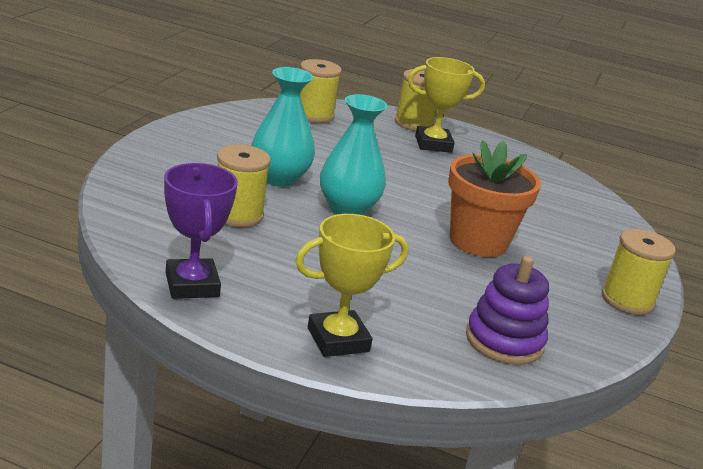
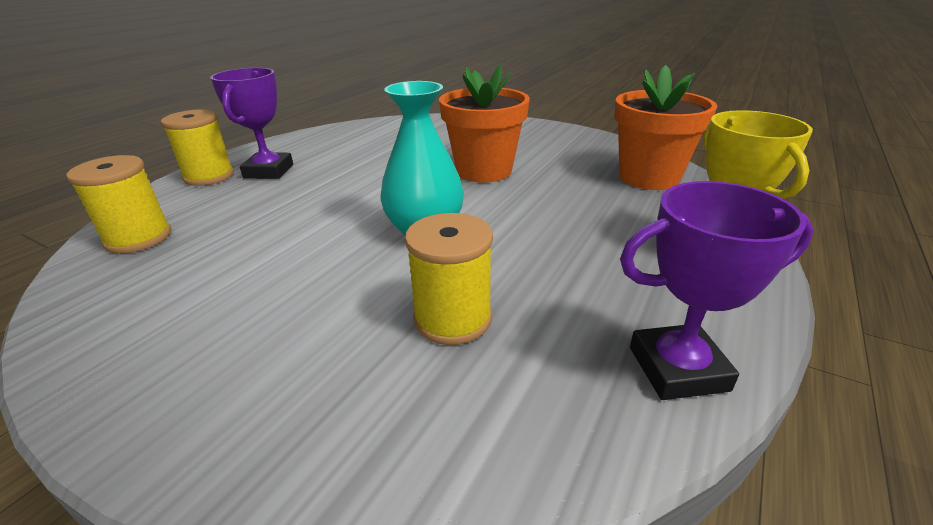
camera: 75 degrees left, 5 degrees up
turquoise vase [251,67,315,187] -> none
yellow trophy [408,57,485,153] -> purple trophy [210,68,293,179]
purple stacking toy [466,256,549,365] -> orange flower pot [614,65,717,190]
yellow spool [602,229,676,315] -> none

